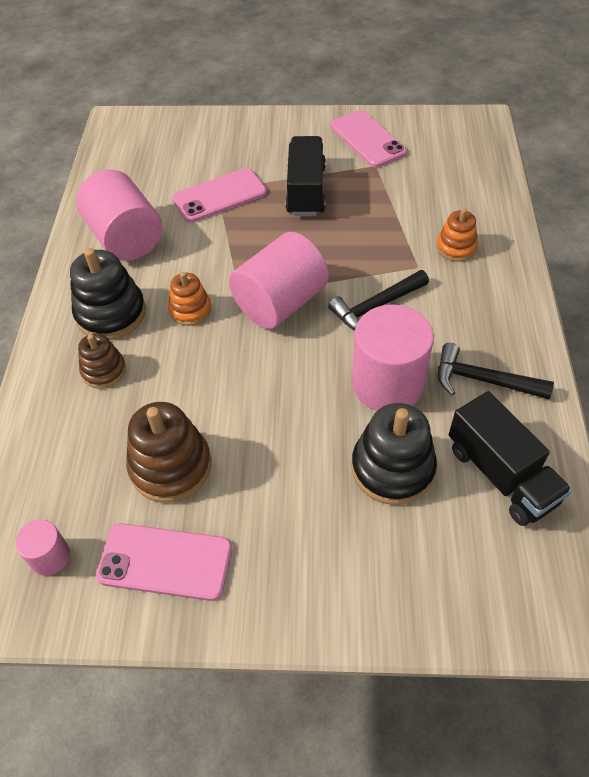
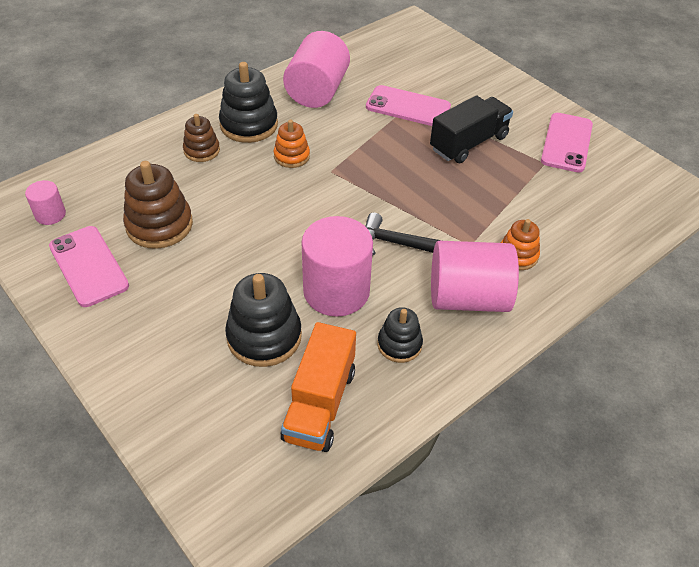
camera: 45 degrees right, 5 degrees down
pink cylinder [229,232,329,329] -> pink cylinder moved to [431,241,519,312]
black hammer [438,343,554,399] -> black stacking toy [377,307,423,363]
black truck [449,391,572,526] -> orange truck [281,322,356,452]

